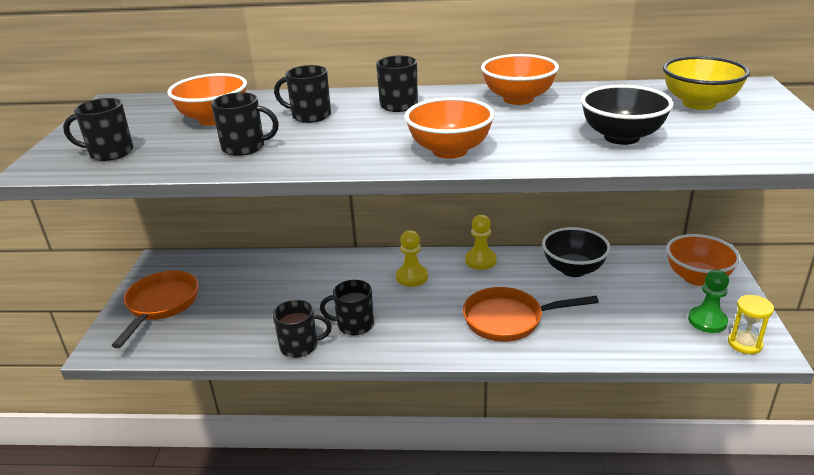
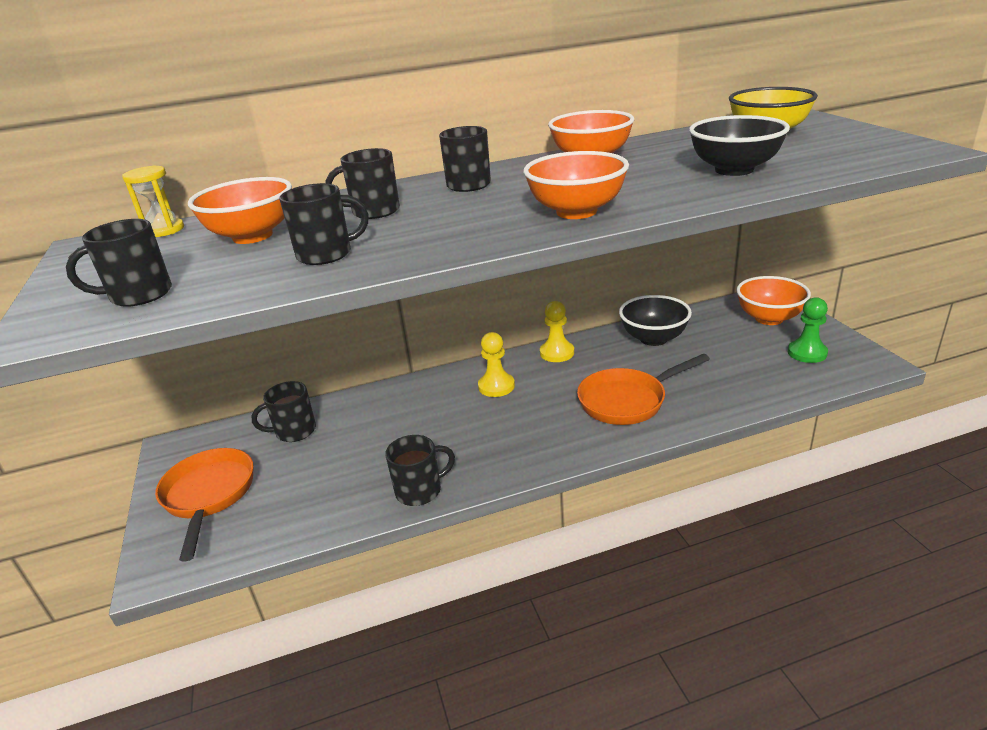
camera: 20 degrees left, 0 degrees up
black mug [320,280,374,336] -> black mug moved to [251,381,316,442]
yellow hourglass [728,295,774,354] -> yellow hourglass moved to [122,165,184,237]

